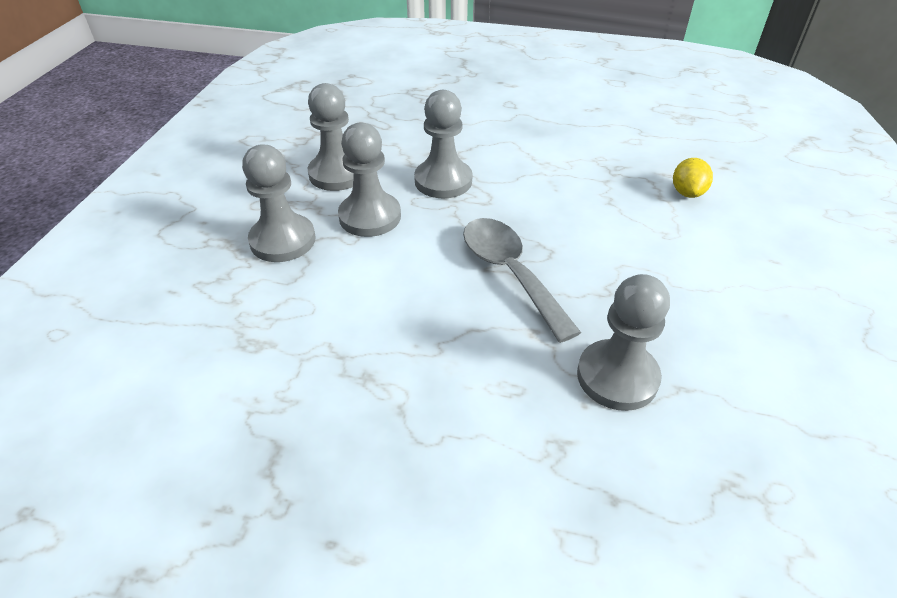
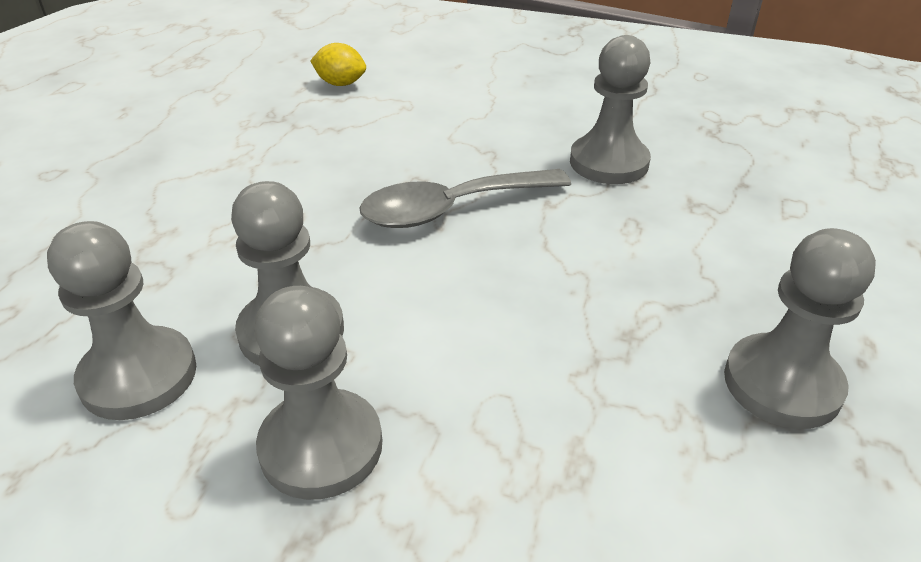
camera: 85 degrees left, 5 degrees down
grey pawn [414,90,473,198] -> grey pawn moved to [724,228,876,429]

